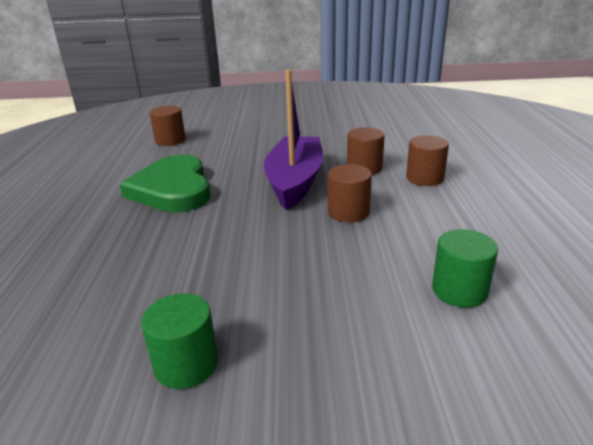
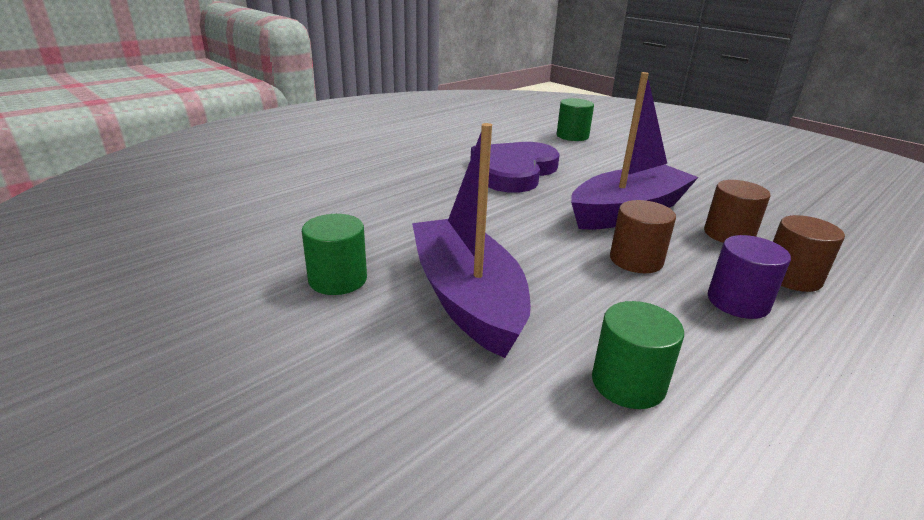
camera: 45 degrees right, 0 degrees up
green heart [120,155,210,212] -> purple heart [470,142,560,193]
brown cylinder [150,106,186,146] -> green cylinder [557,98,594,141]
none -> purple boat [412,123,531,358]
none -> purple cylinder [708,235,791,319]

